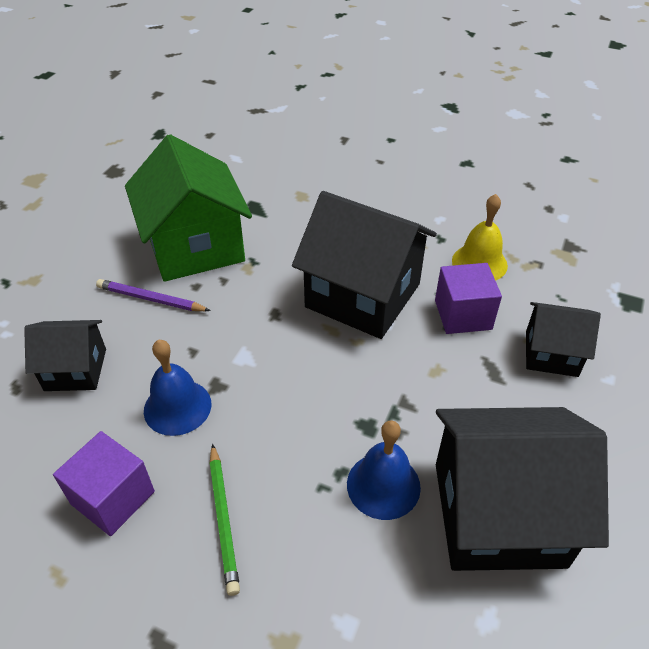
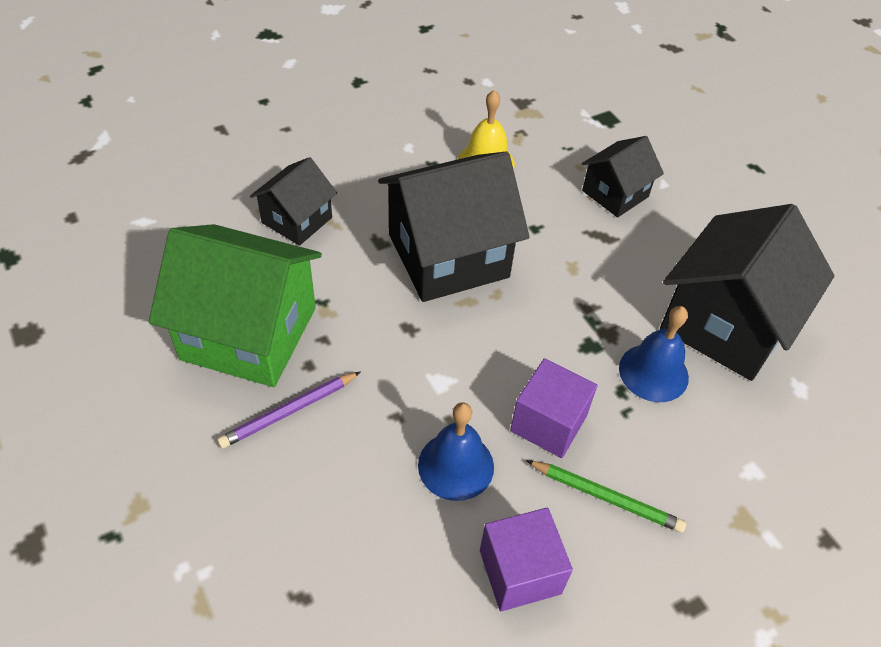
camera: 55 degrees left, 5 degrees up
black house [24,320,106,391] -> black house moved to [250,157,337,246]
purple cube [435,263,502,334] -> purple cube moved to [510,358,597,458]

